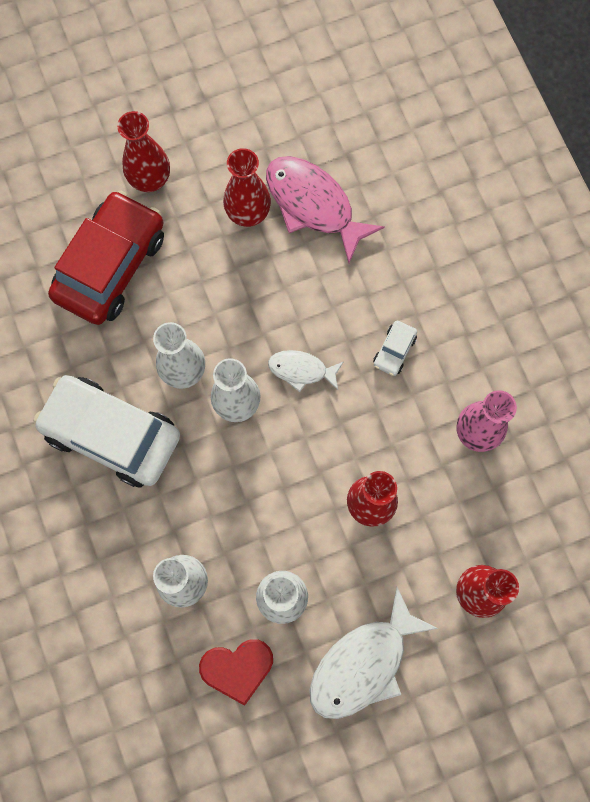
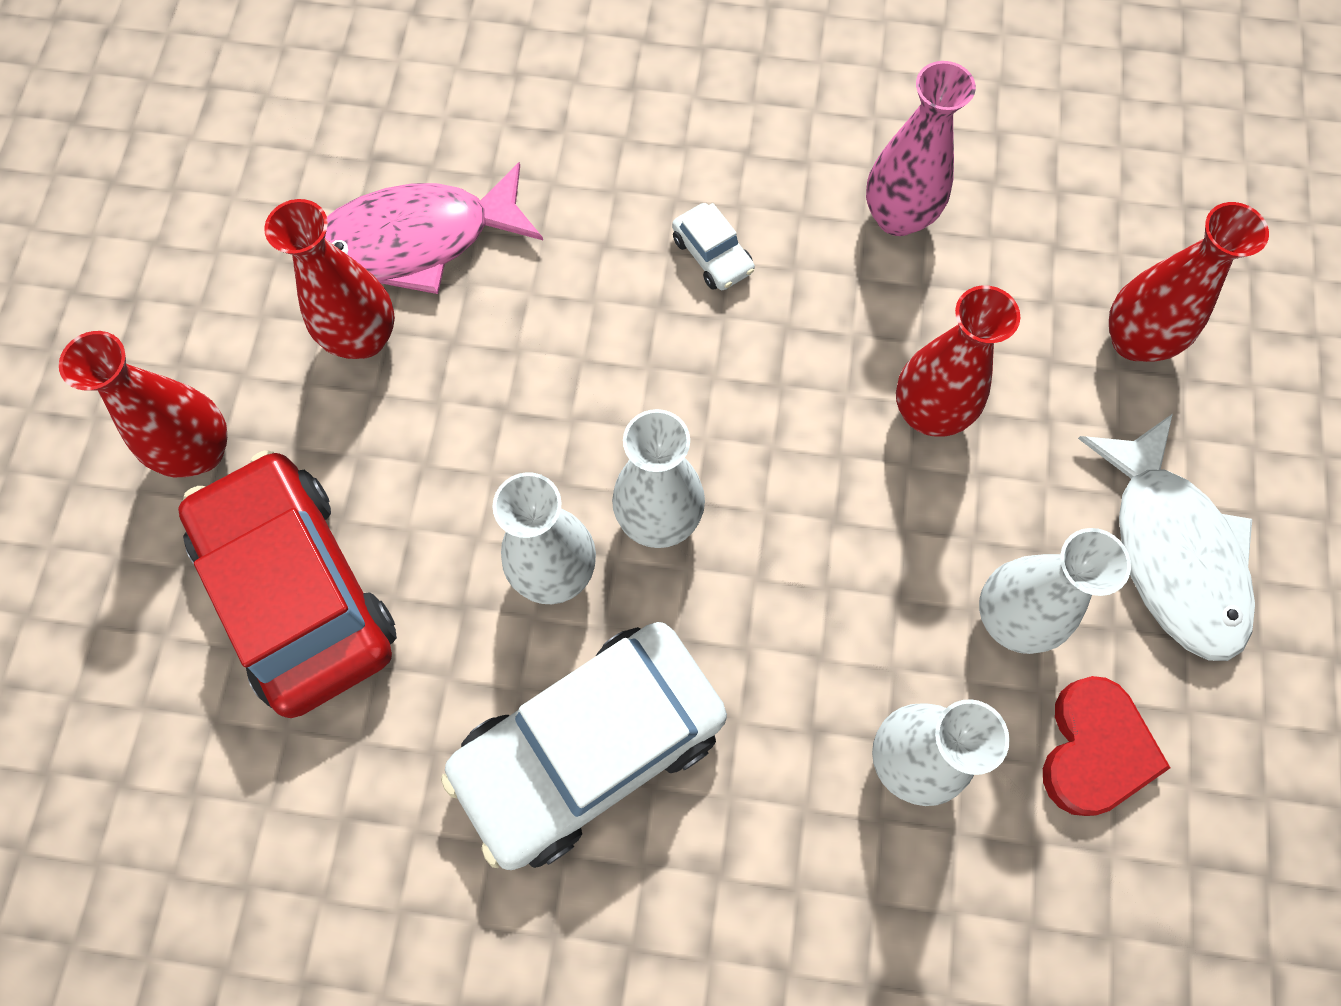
camera: 60 degrees left, 5 degrees down
white fish [268,350,343,392] -> none

